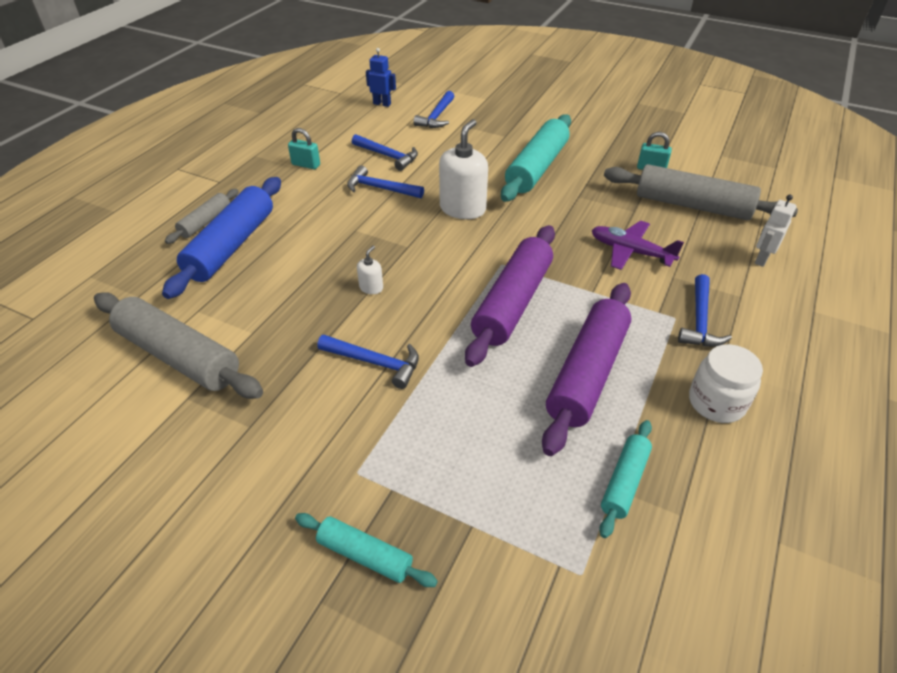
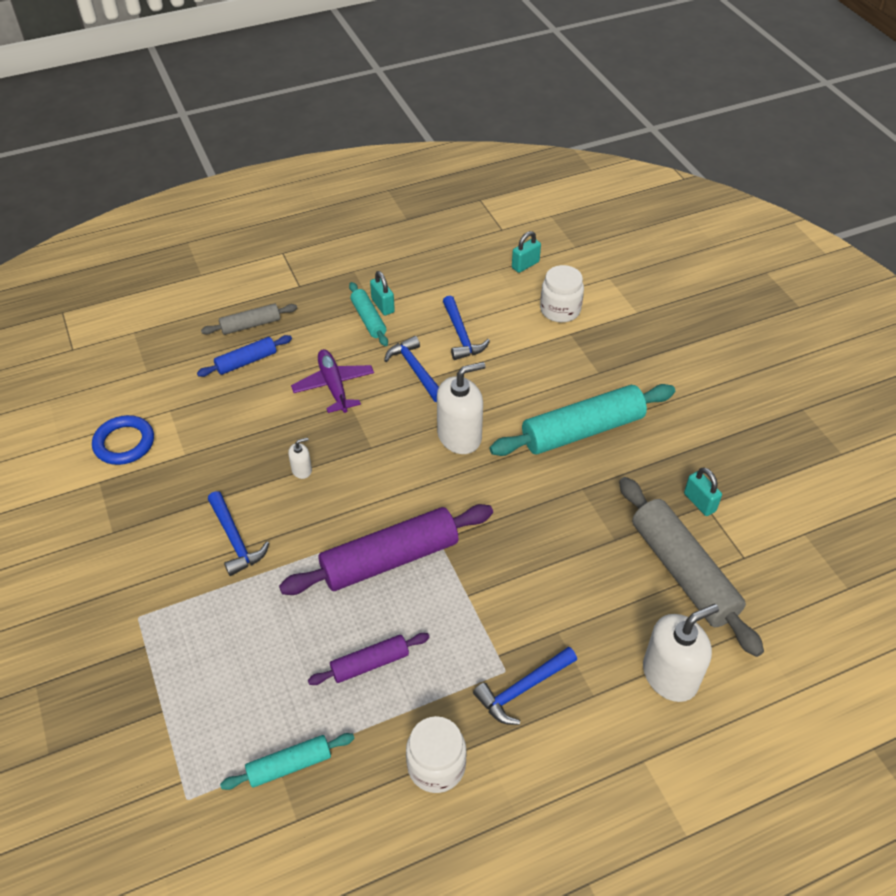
camera: 40 degrees right, 5 degrees up
grey rolling pin [94,292,263,399] -> blue ring [92,415,154,465]
blue rolling pin [162,177,281,299] -> blue rolling pin [197,335,292,377], size x0.53
turquoise rolling pin [295,513,438,587] -> turquoise rolling pin moved to [349,282,388,346]
blue robot [366,48,396,107] -> turquoise padlock [512,231,541,273]
blue hammer [414,91,454,128] -> white jar [540,265,584,322]
purple rolling pin [542,283,631,456] -> purple rolling pin [308,633,430,685], size x0.53
purple plane [592,221,684,270] -> purple plane moved to [291,349,374,413]
white robot [755,194,797,267] -> white soap dispenser [643,604,719,702]

